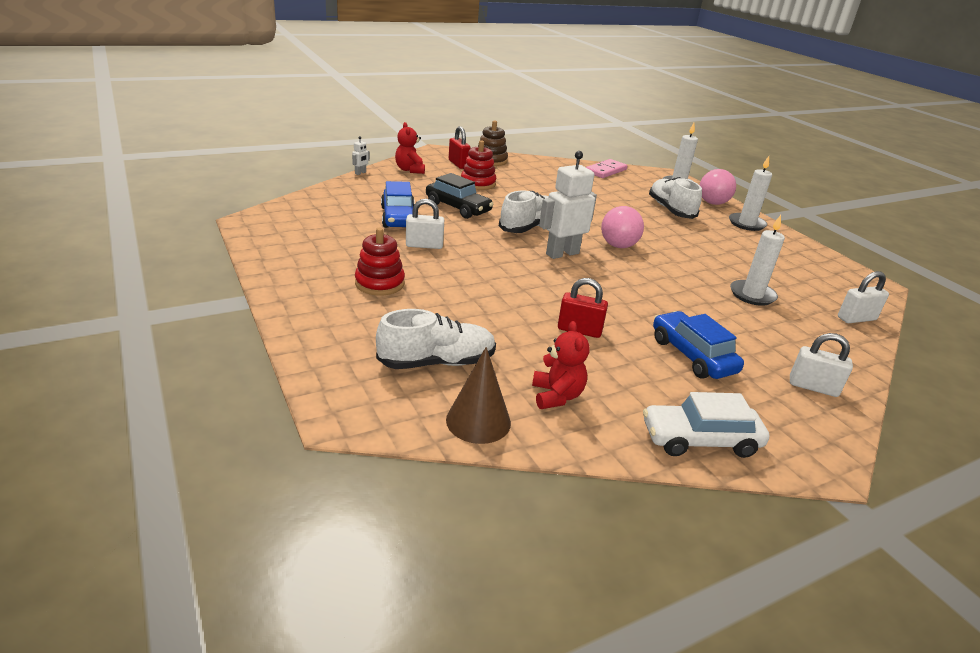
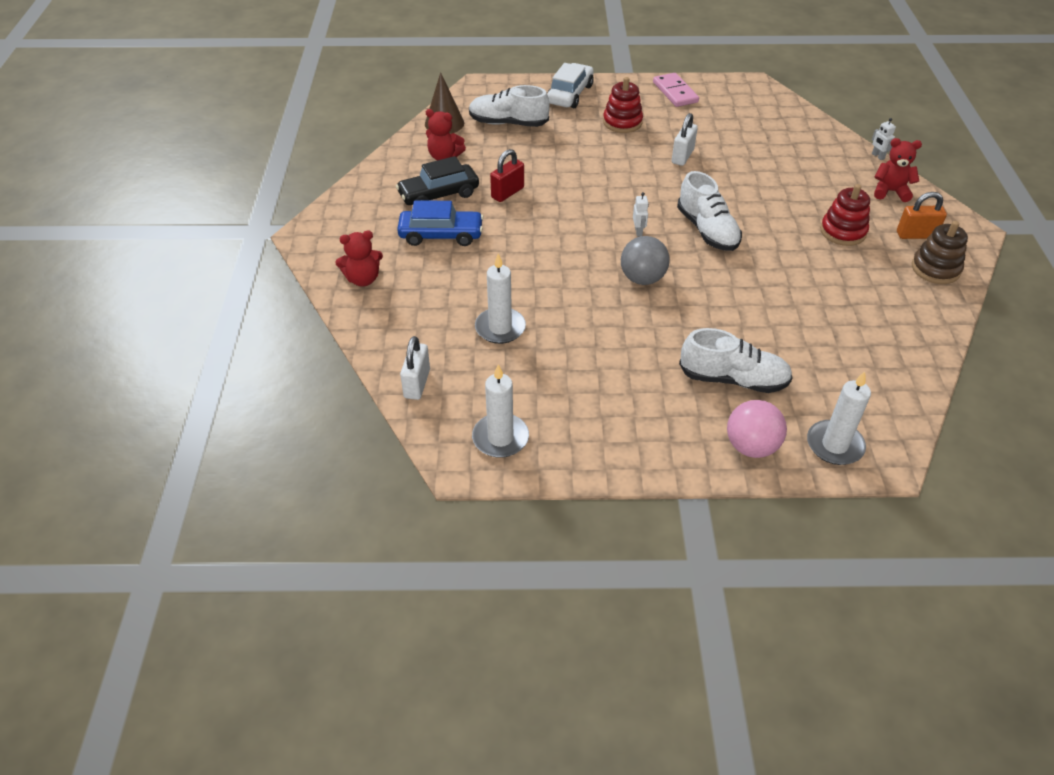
camera: 120 degrees right, 15 degrees up
white shoe [376,309,496,369] -> white shoe turned 90 degrees clockwise [469,85,550,127]
blue car [381,181,414,228] -> none
black car [426,173,493,219] -> black car moved to [396,156,479,205]
red padlock [449,126,471,169] -> orange padlock [897,192,947,239]
white robot [539,151,597,259] -> white robot [633,192,649,236], size x0.43
pink domino [586,159,627,178] -> pink domino moved to [653,73,699,107]
pink ball [601,206,644,248] -> grey ball [621,236,670,285]
white car [643,392,769,458] -> white car moved to [547,63,594,108]
white candle [729,156,772,231] -> white candle moved to [472,364,529,458]
white padlock [790,333,853,397] -> red teddy bear [335,230,383,287]

